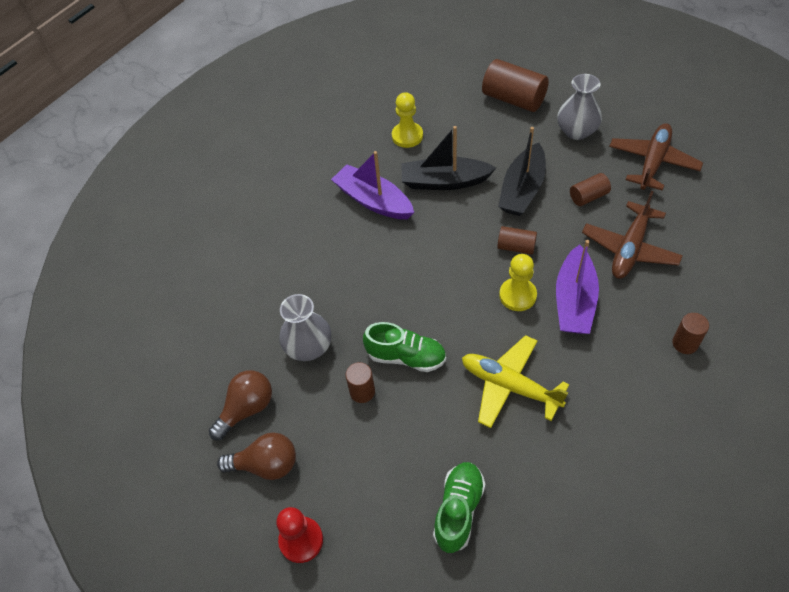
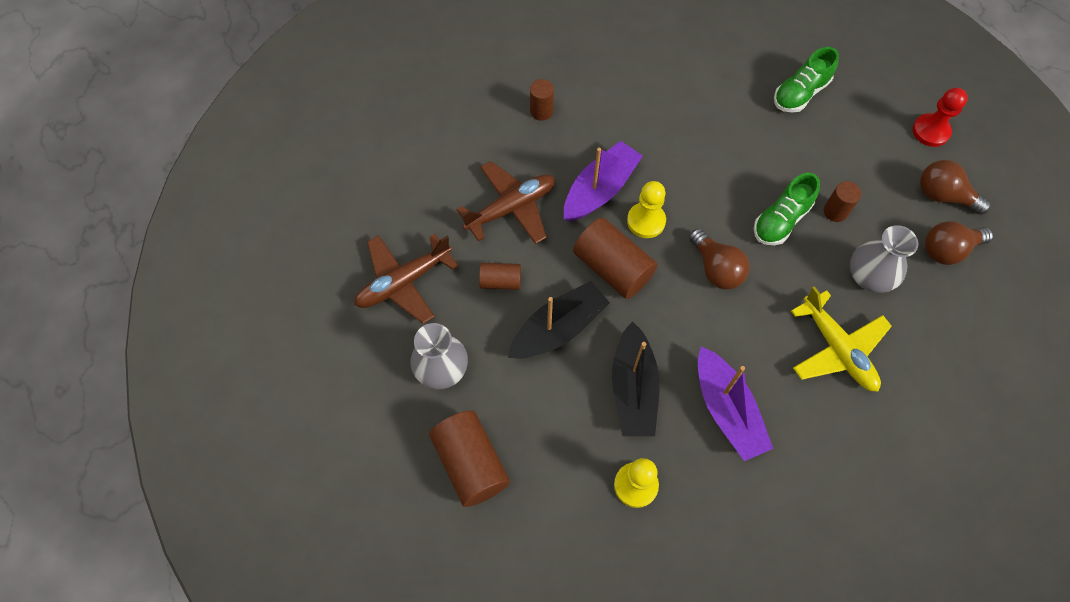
camera: 155 degrees left, 10 degrees up
green shoe [363,322,446,372] -> green shoe turned 90 degrees counterclockwise [754,173,820,245]
black boat [402,126,496,190] -> black boat turned 60 degrees clockwise [612,321,660,436]
yellow plane [462,335,569,428] -> yellow plane moved to [791,286,892,392]
brown cylinder [497,226,537,255] -> brown cylinder [573,218,658,299], size x1.81
none -> brown light bulb [689,228,750,290]

